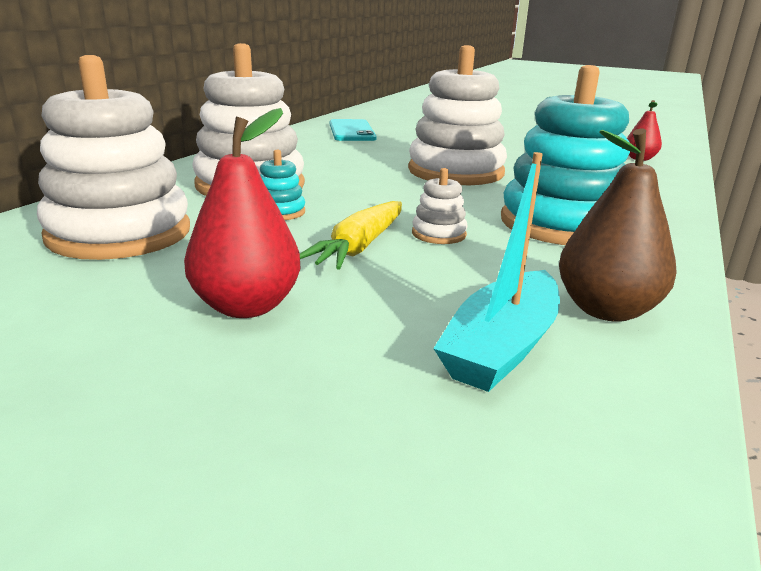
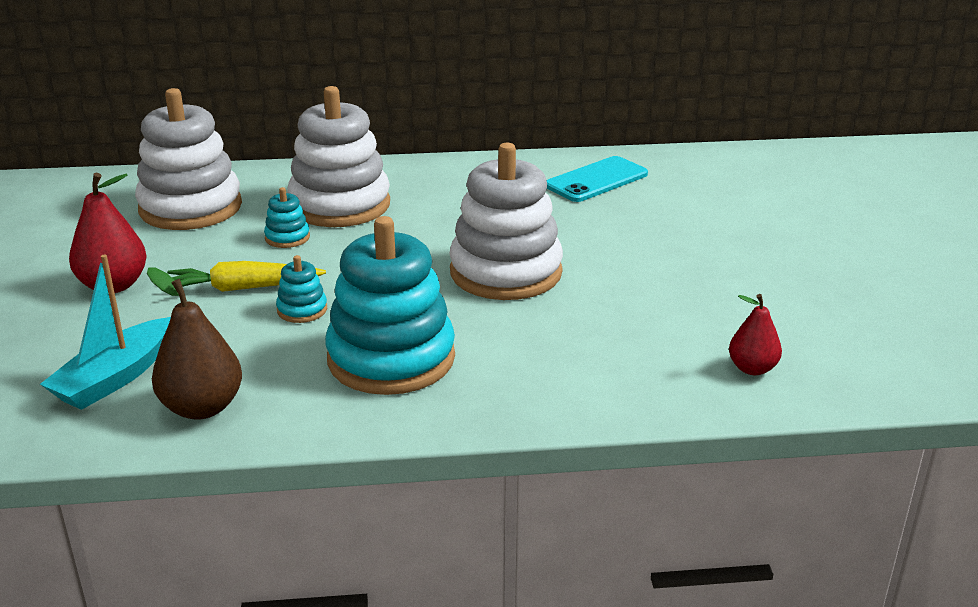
camera: 60 degrees right, 5 degrees up
white stacking toy [412,168,467,244] -> turquoise stacking toy [276,255,327,323]
turquoise boat [433,152,560,392] -> turquoise boat turned 60 degrees counterclockwise [40,255,171,410]

